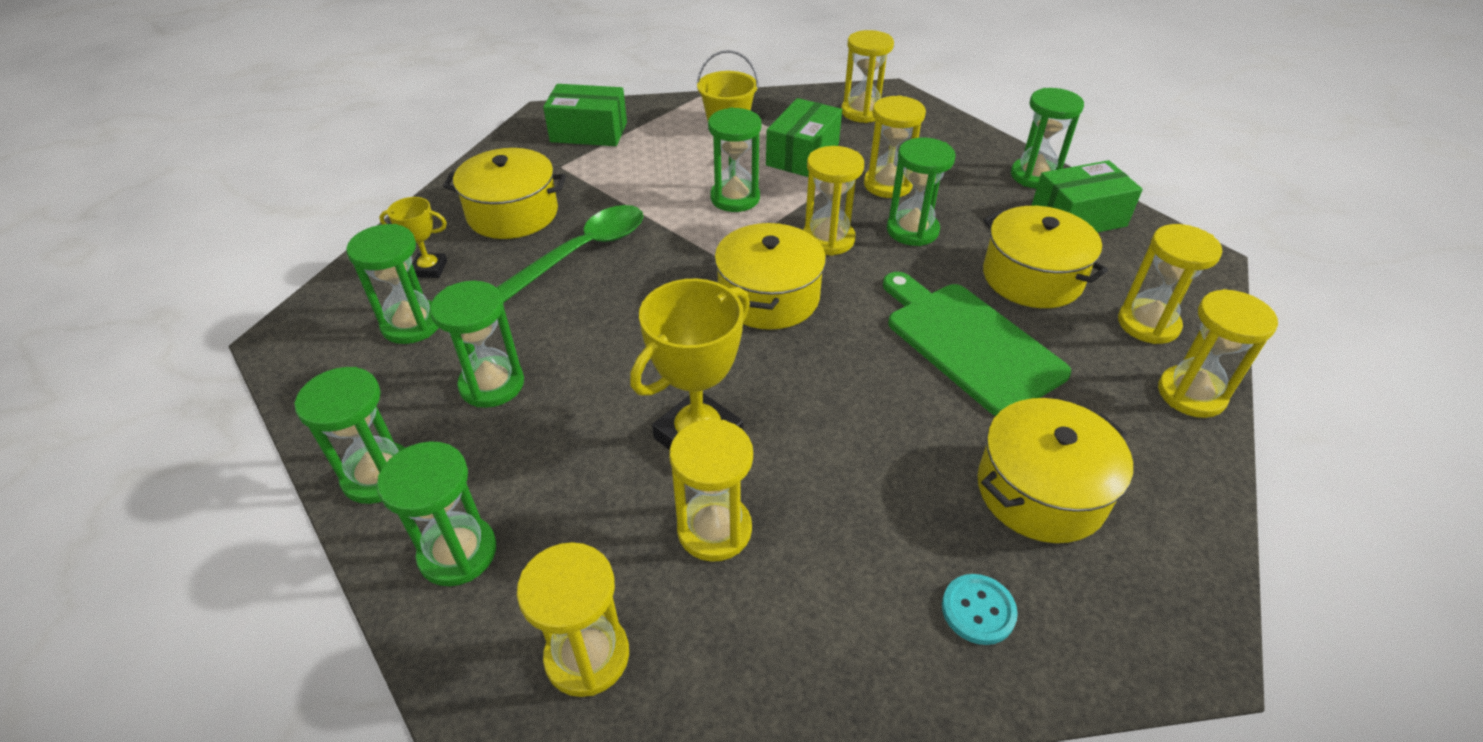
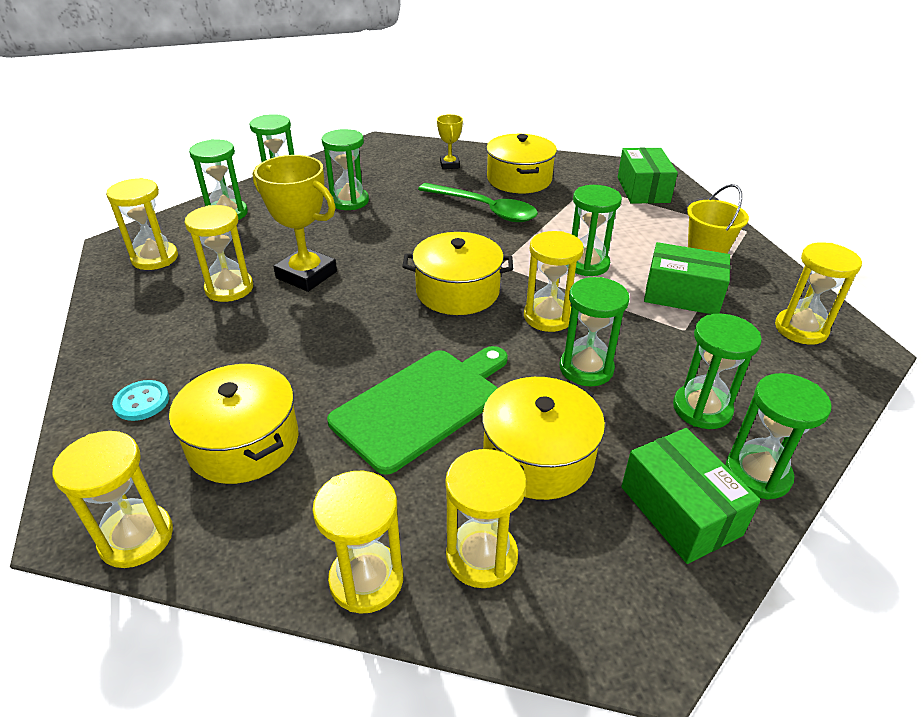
camera: 80 degrees right, 5 degrees down
green hourglass [346,224,439,344] -> green hourglass moved to [673,314,762,429]
yellow hourglass [864,95,926,198] -> yellow hourglass moved to [52,431,173,568]

